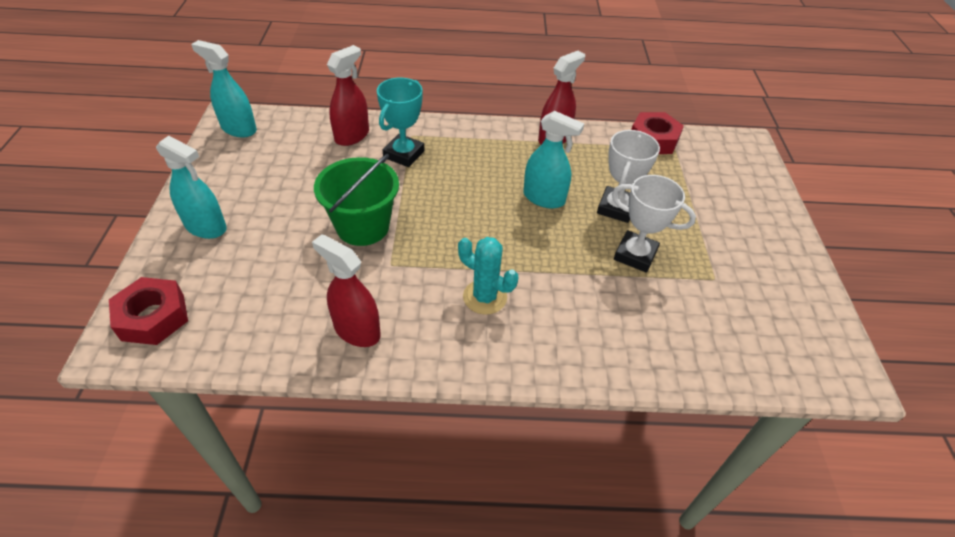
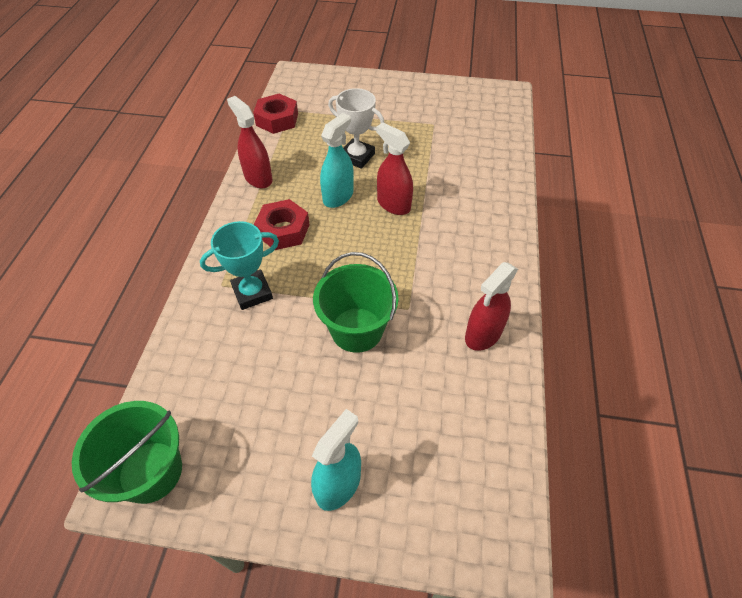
camera: 80 degrees left, 5 degrees up
red nut [109,277,188,345] -> red nut moved to [254,199,310,250]
turquoise spray bottle [191,40,257,137] -> green bucket [72,401,182,504]
red spray bottle [327,45,369,146] -> red spray bottle moved to [376,123,413,215]
turquoise trophy [377,78,424,167] -> turquoise trophy turned 60 degrees counterclockwise [200,221,279,310]
turquoise cactus [458,237,519,315] -> none
white trophy [612,175,696,273] -> none

